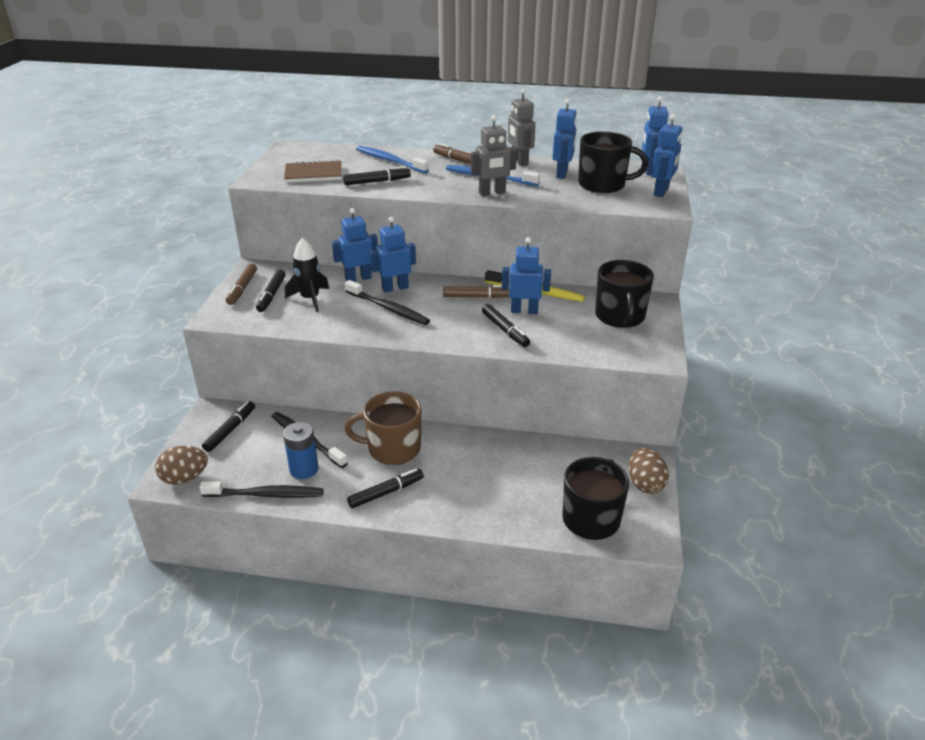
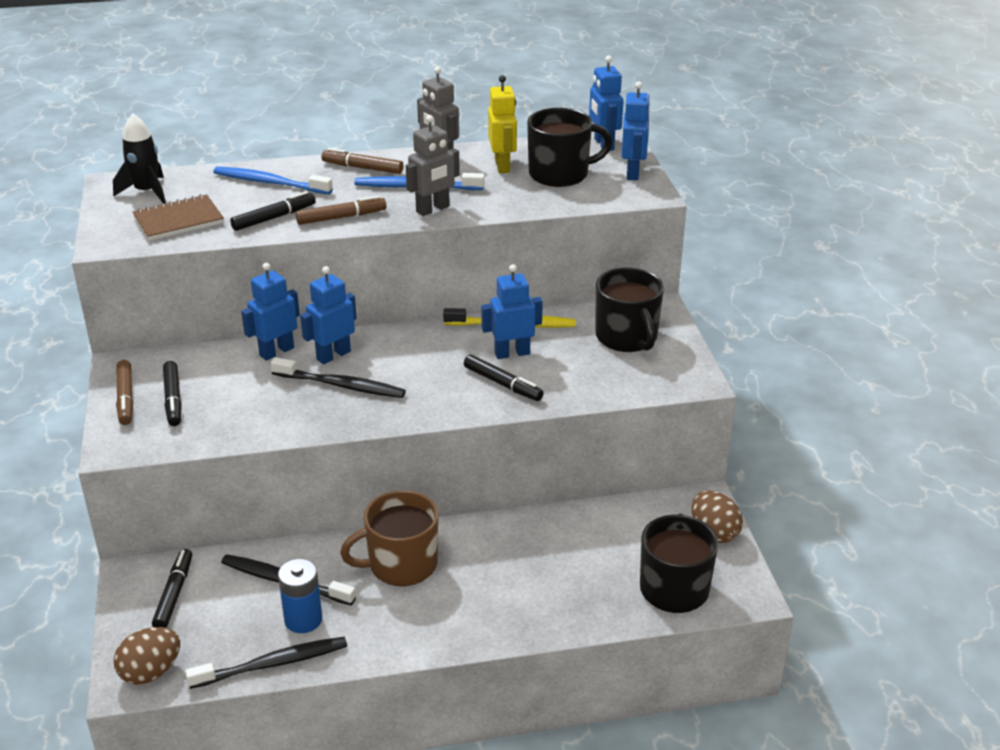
camera: 20 degrees left, 0 degrees up
black rocket [285,238,329,312] -> black rocket moved to [113,113,166,204]
black marker [347,468,424,508] -> none
brown marker [443,285,509,298] -> brown marker moved to [296,196,386,225]
blue robot [553,99,577,179] -> yellow robot [488,75,517,173]

